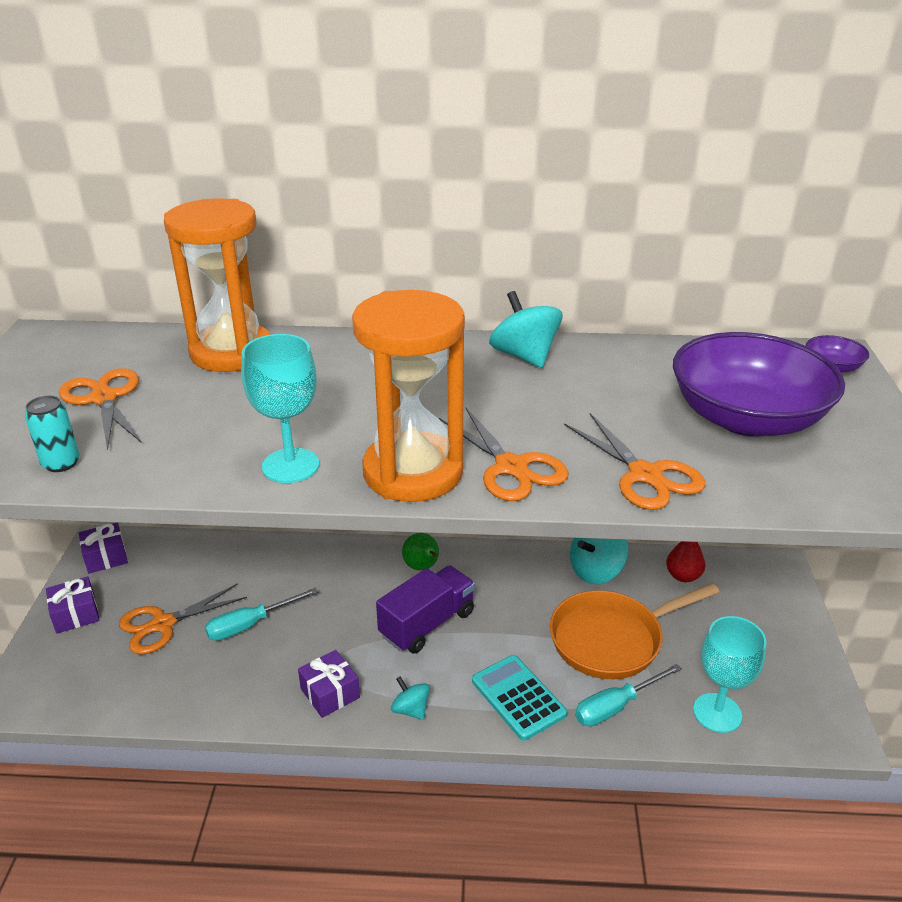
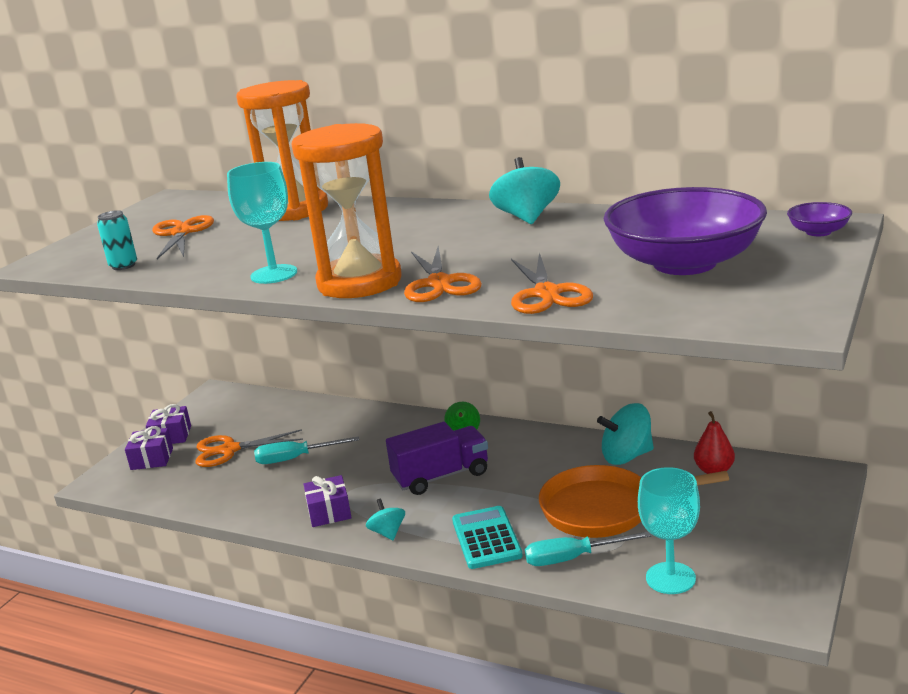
camera: 25 degrees right, 10 degrees down
purple gift [79,523,128,574] -> purple gift moved to [125,426,173,470]

